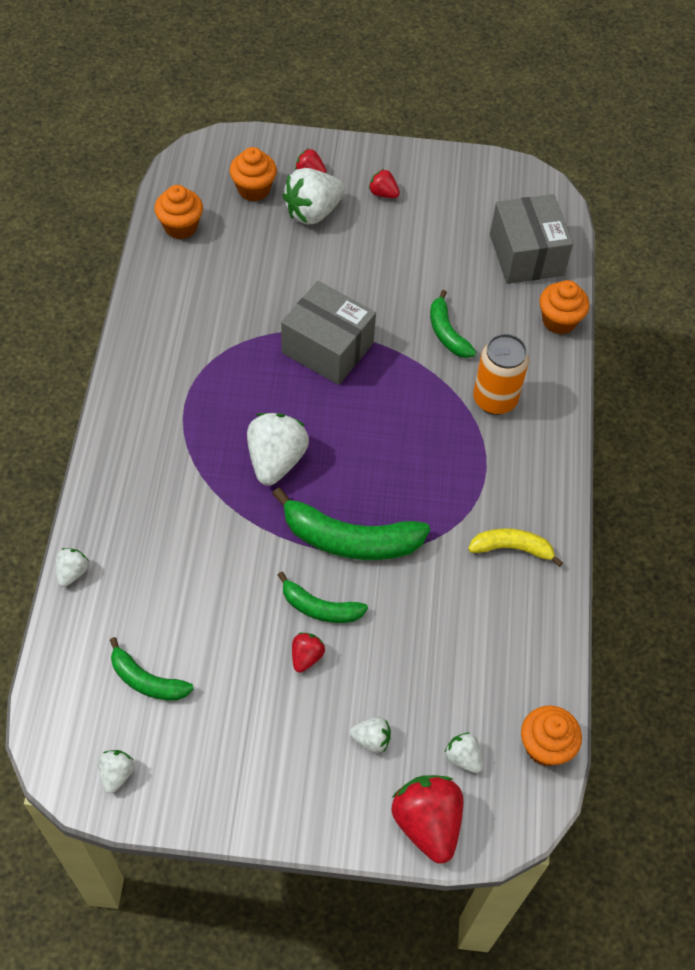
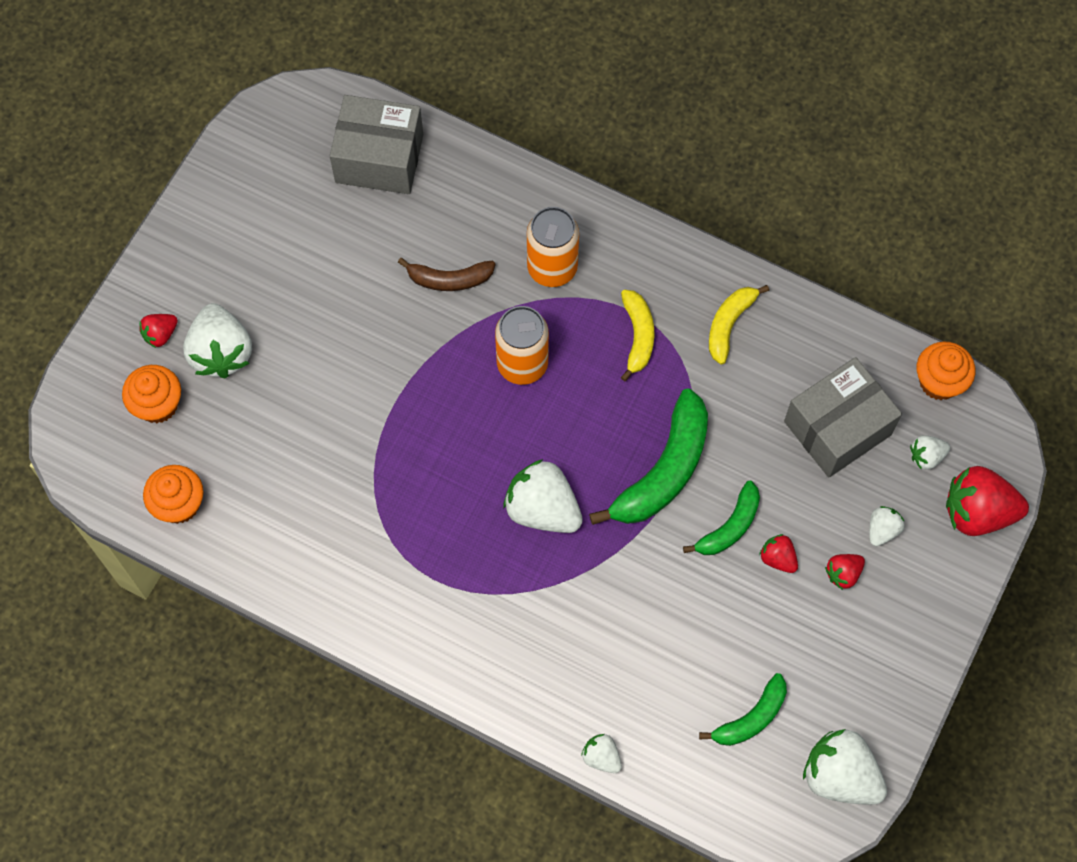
camera: 65 degrees left, 10 degrees up
white strawberry [98,750,134,793] -> white strawberry [803,729,887,805], size x1.99
grey box [281,281,376,385] -> grey box moved to [784,357,902,478]
red strawberry [369,169,400,198] -> red strawberry moved to [825,554,865,590]
green banana [430,290,476,358] -> brown banana [398,258,496,291]
orange cupcake [540,280,589,335] -> none
none -> orange can [495,306,549,385]
none -> yellow banana [621,289,654,381]

